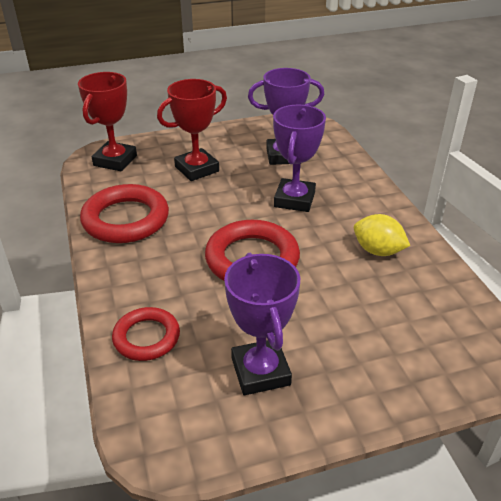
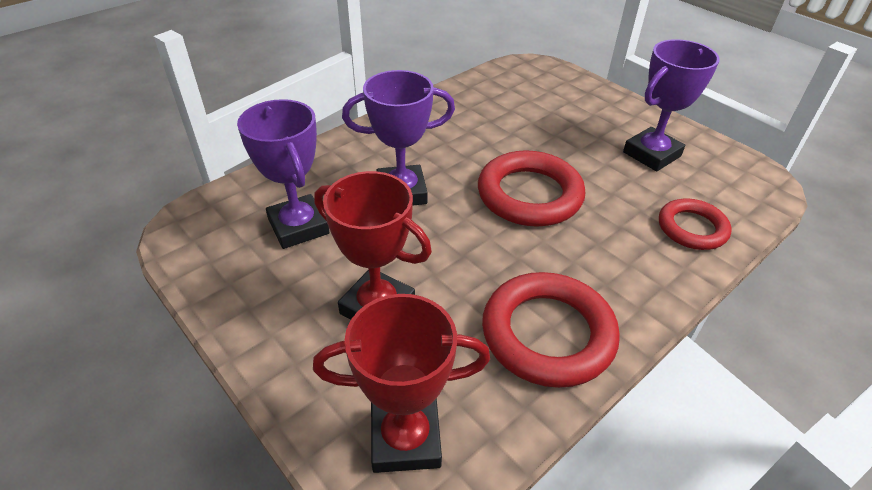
camera: 115 degrees left, 5 degrees up
yellow lemon [354,214,410,256] -> none

